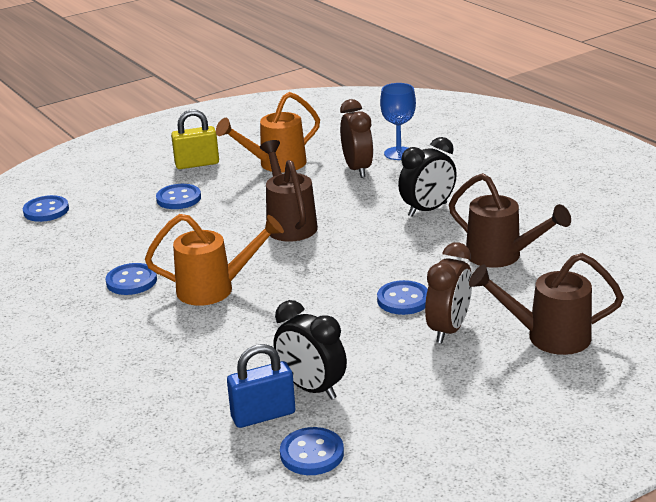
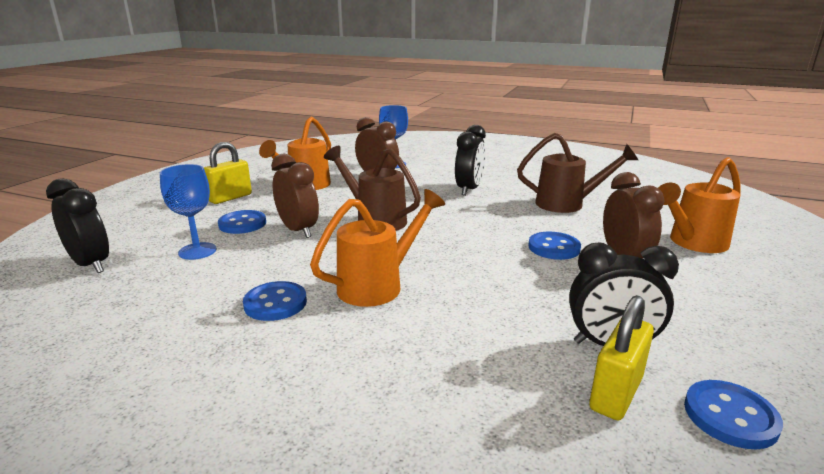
camera: 35 degrees left, 5 degrees down
blue button [23,195,69,222] -> black clock [46,178,109,273]
blue padlock [227,344,295,428] -> yellow padlock [589,295,654,420]
brown watering can [469,253,624,355] -> orange watering can [658,157,741,253]
none -> blue goblet [160,164,216,260]
none -> brown clock [271,154,319,238]

